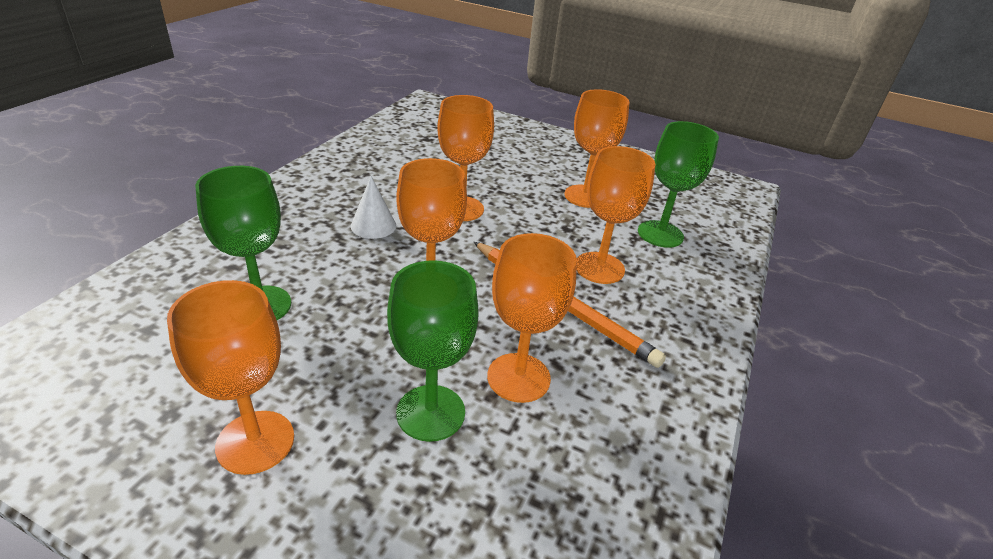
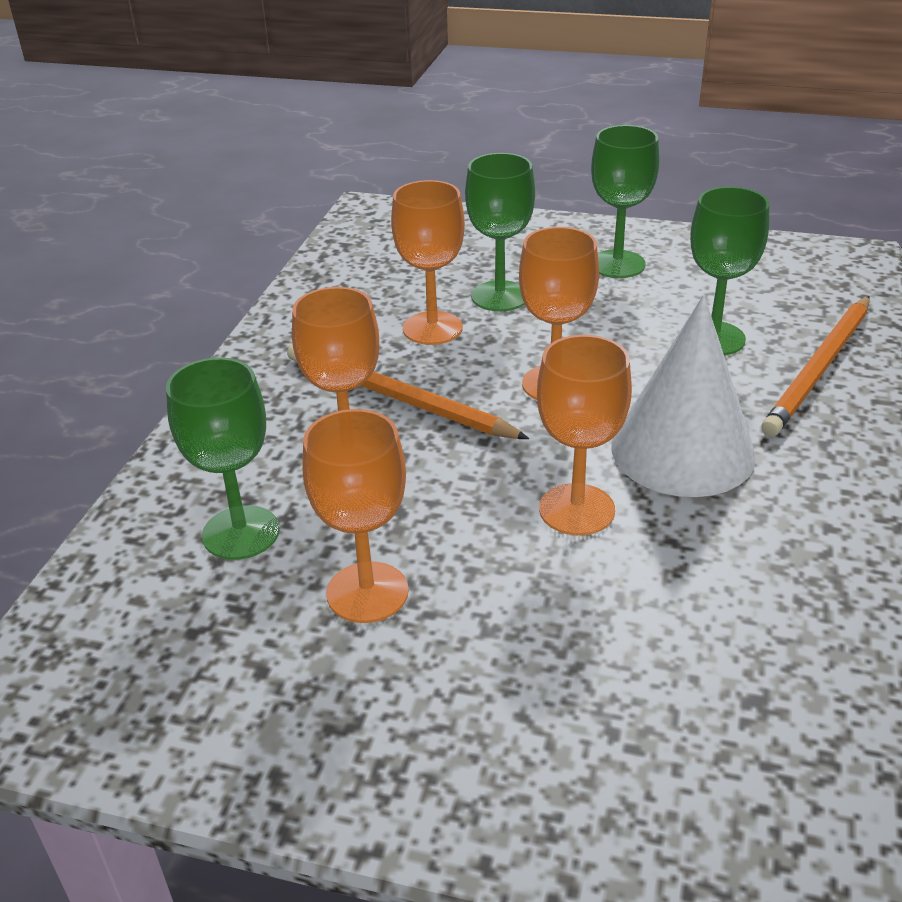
camera: 175 degrees right, 0 degrees up
orange goblet [167,280,294,475] -> green goblet [591,125,659,278]
white cone [351,176,396,239] -> white cone [611,295,756,497], size x2.14
none -> orange pencil [761,296,870,437]

